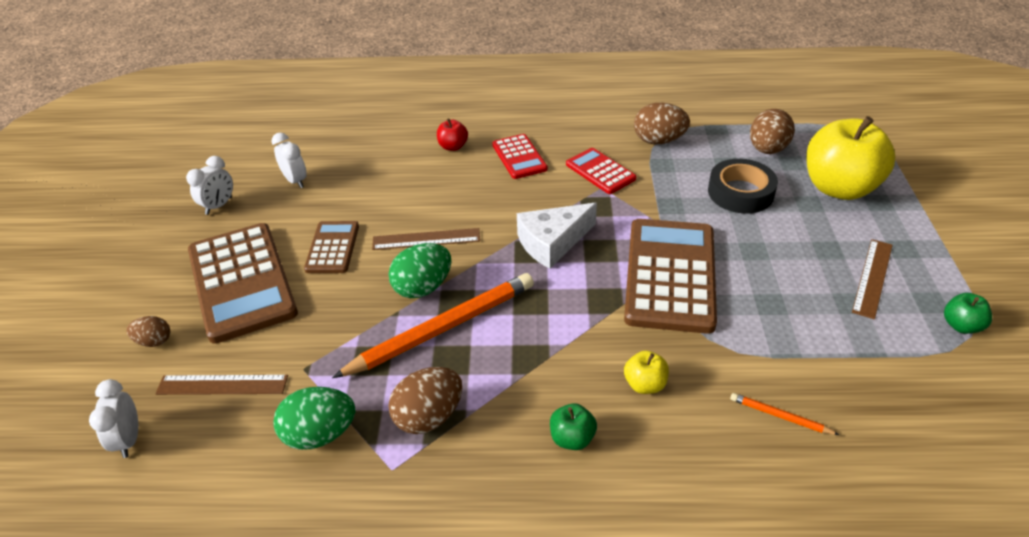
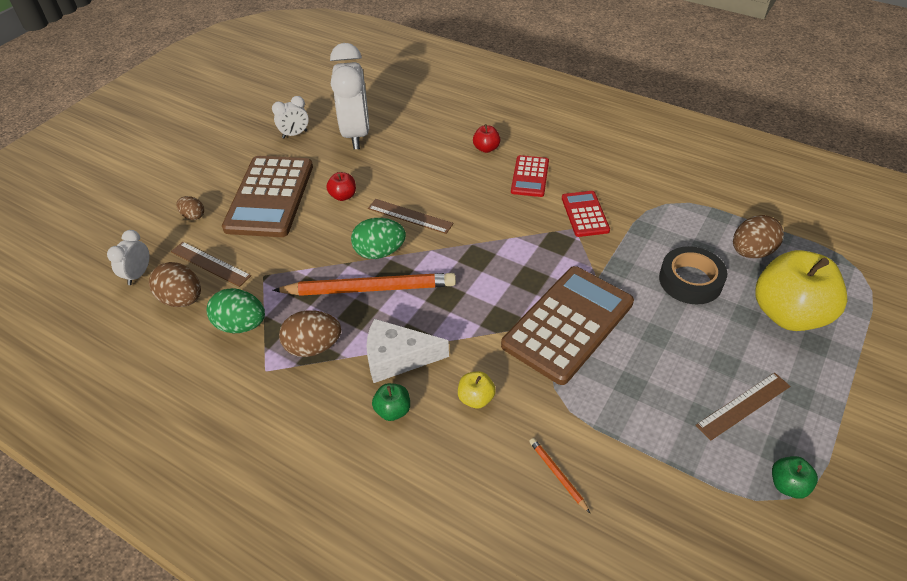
camera: 30 degrees right, 5 degrees up
white clock [271,133,307,188] -> white clock [330,43,369,149], size x2.14
brown calculator [304,221,359,273] -> red apple [326,172,356,201]
white cheese [517,203,597,269] -> white cheese moved to [366,319,449,383]
brown egg [634,102,690,144] -> brown egg moved to [149,262,201,307]

